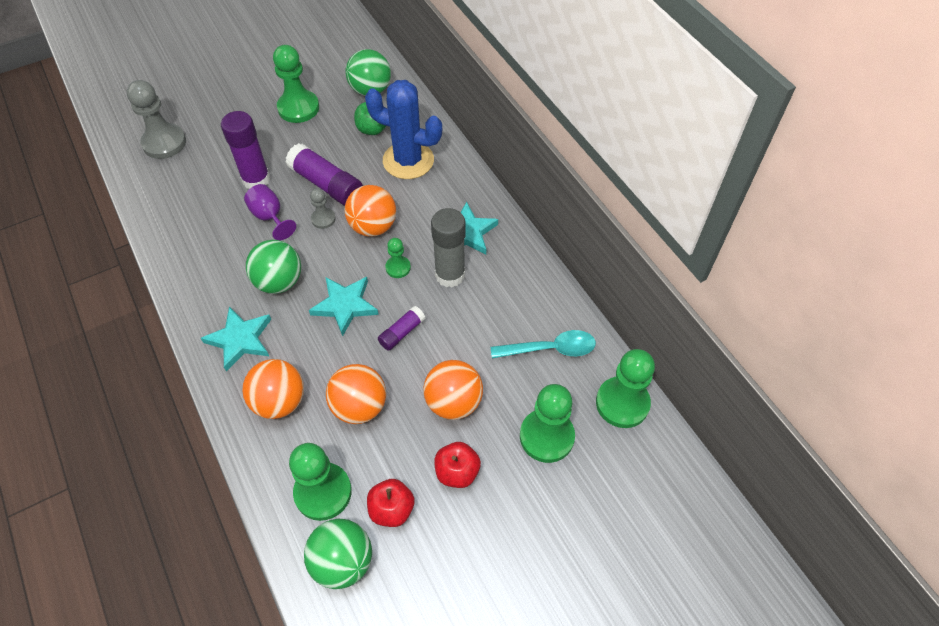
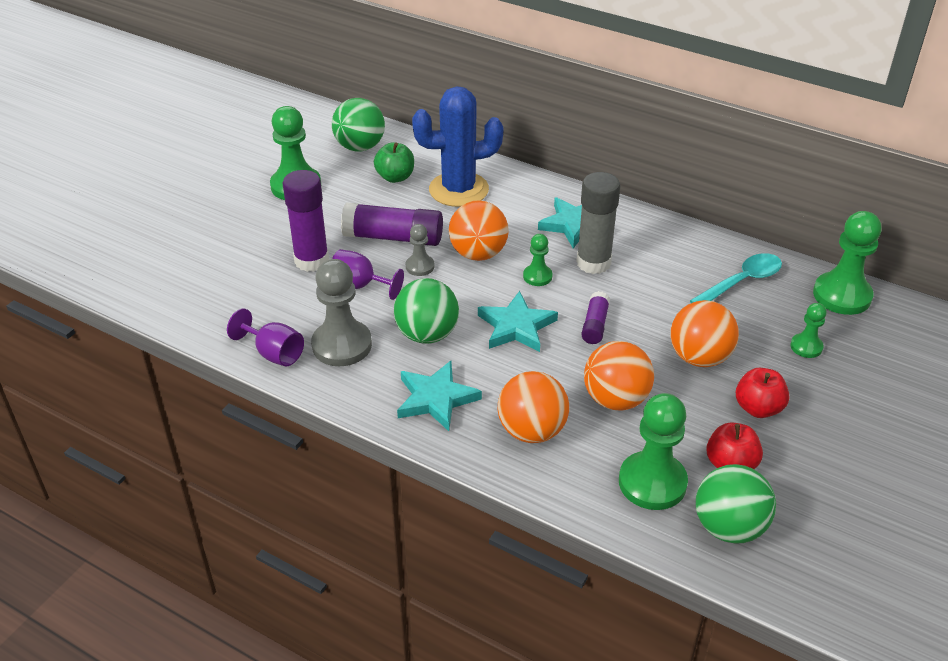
camera: 30 degrees left, 15 degrees down
grey pawn [127,80,186,159] -> grey pawn moved to [311,259,372,366]
green pawn [520,384,575,463] -> green pawn [790,303,827,358], size x0.53
none -> purple goblet [227,309,304,366]

